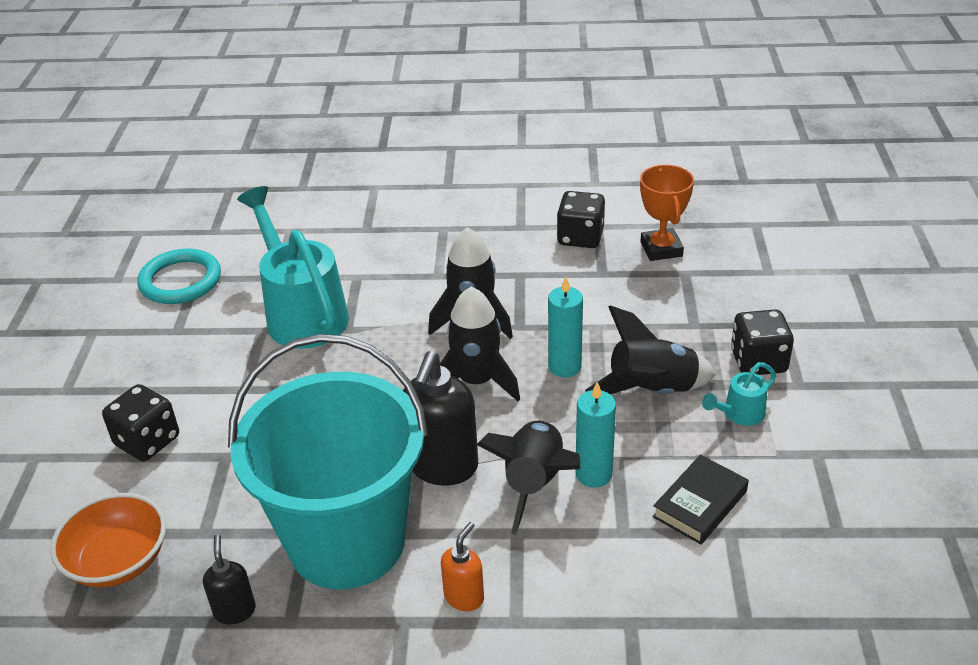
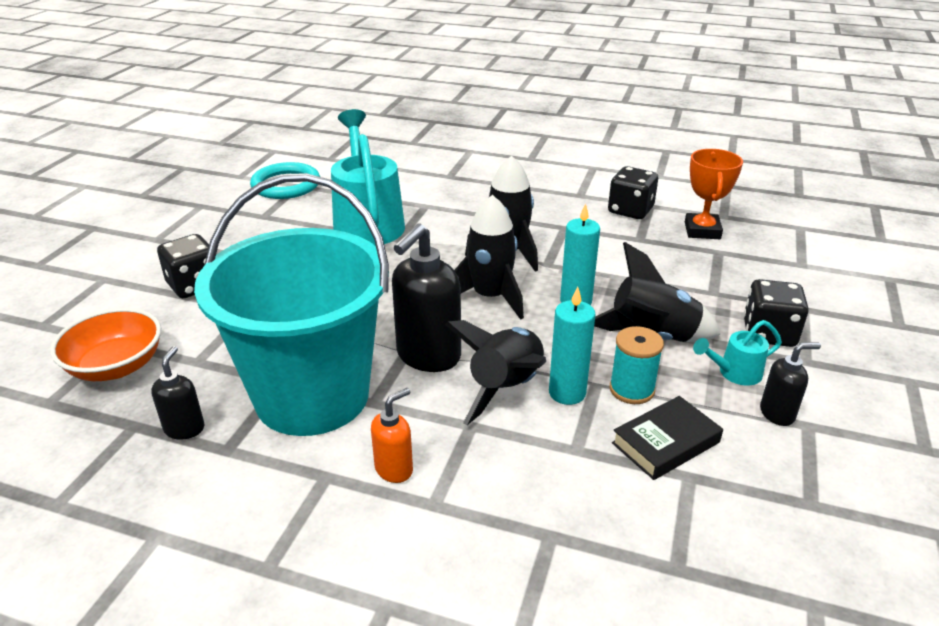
camera: 15 degrees right, 5 degrees down
none -> turquoise spool [610,326,664,404]
none -> black soap dispenser [760,343,821,426]

